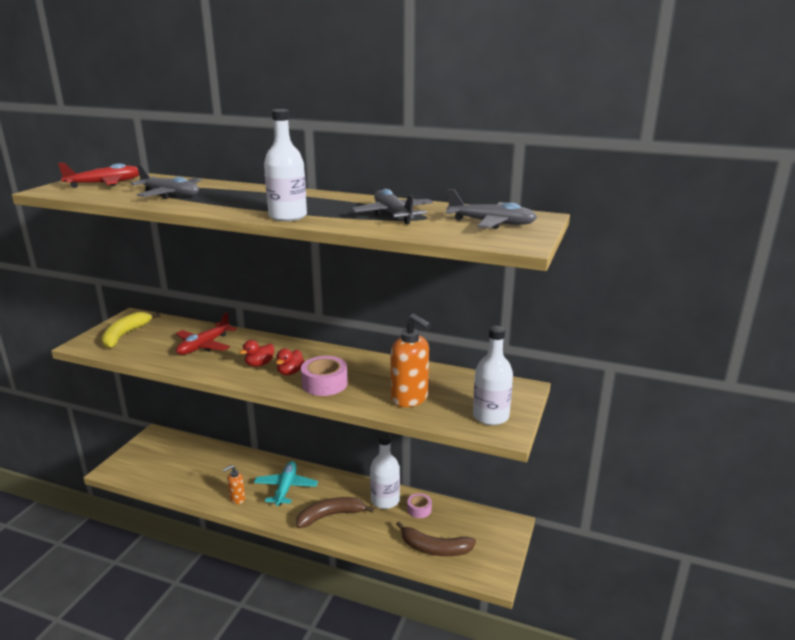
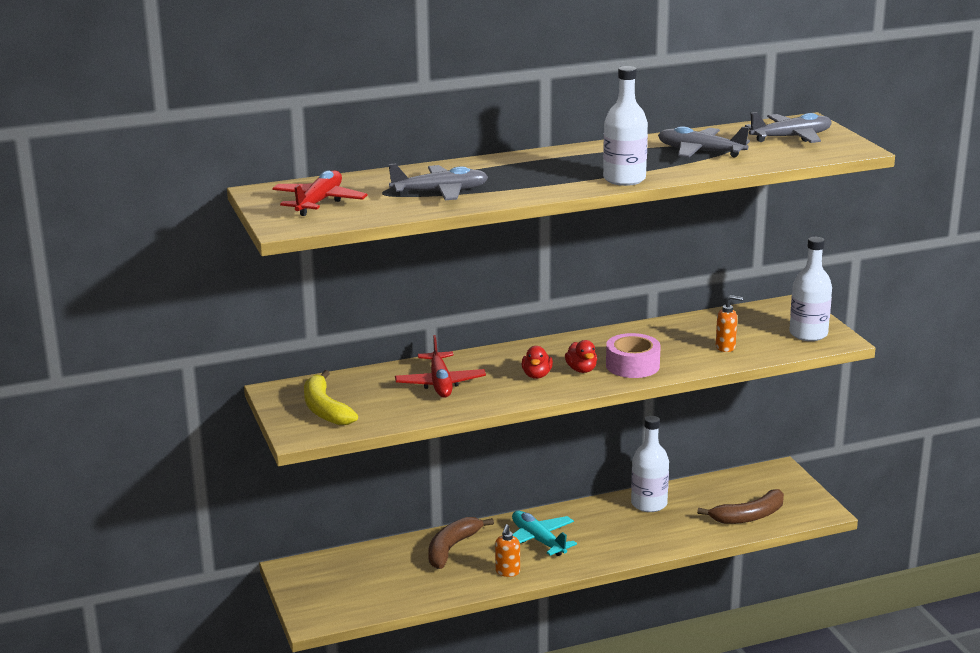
camera: 40 degrees left, 0 degrees up
brown banana [296,497,374,528] -> brown banana moved to [428,517,494,569]
orange soap dispenser [391,314,431,407] -> orange soap dispenser [716,295,743,352], size x0.54
pink tape [407,493,432,518] -> none

